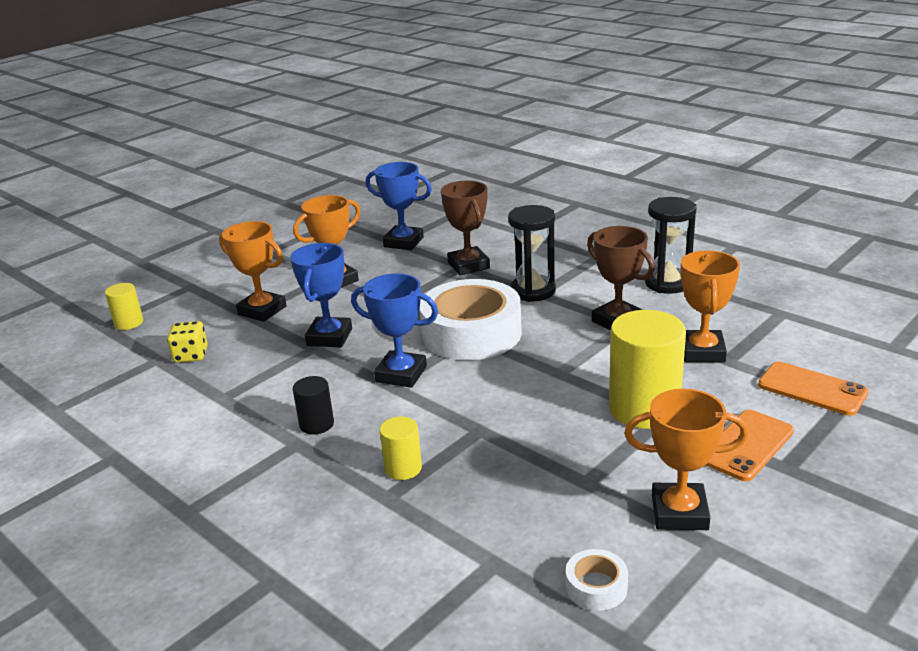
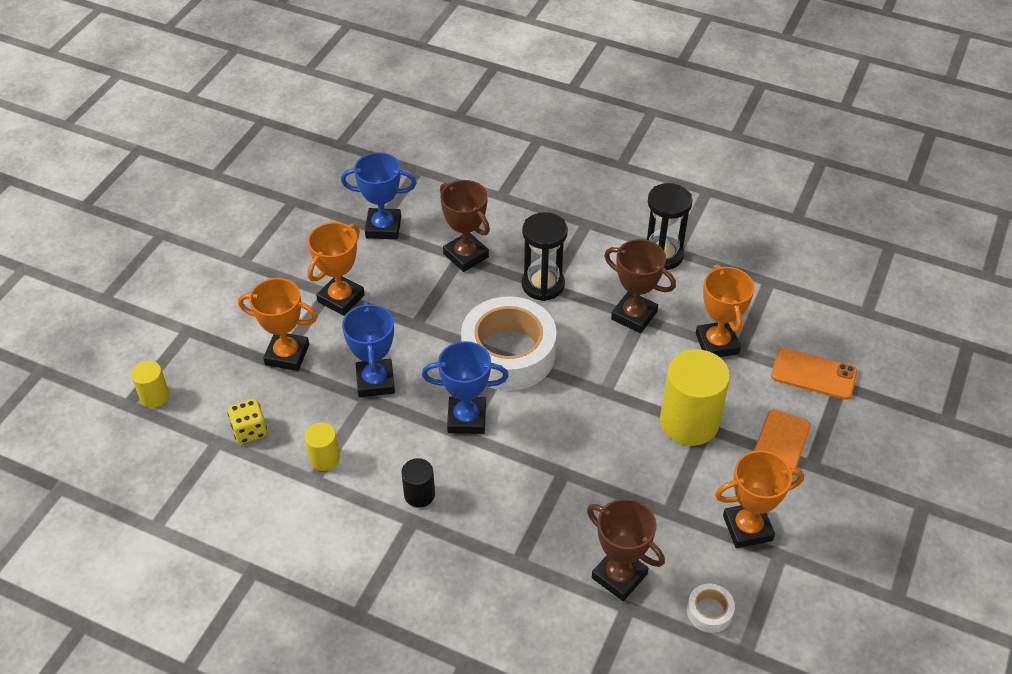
camera: 20 degrees left, 20 degrees up
yellow cylinder [379,417,422,480] -> yellow cylinder moved to [304,422,340,471]
none -> brown trophy [587,498,665,601]

